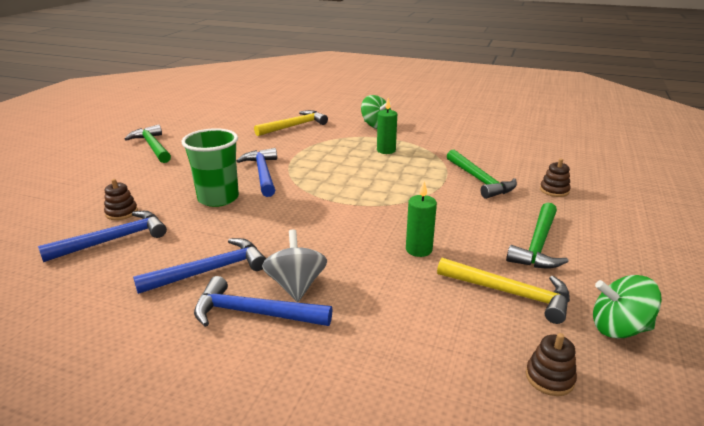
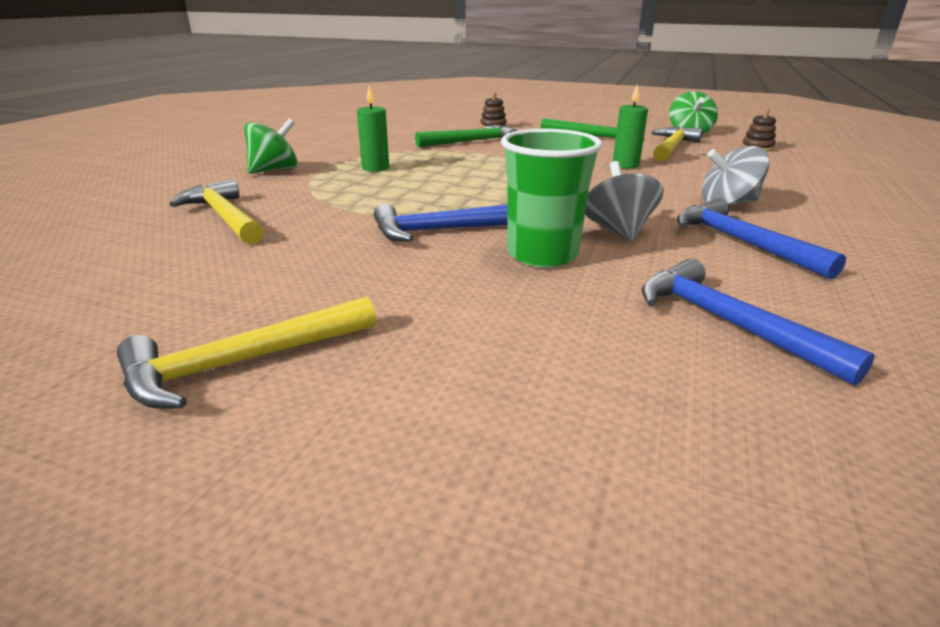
camera: 90 degrees left, 0 degrees up
brown stacking toy [104,179,138,220] -> none
green hammer [125,124,171,163] -> yellow hammer [117,296,376,409]
blue hammer [194,276,332,327] -> none
none -> grey spinning top [585,161,664,242]

